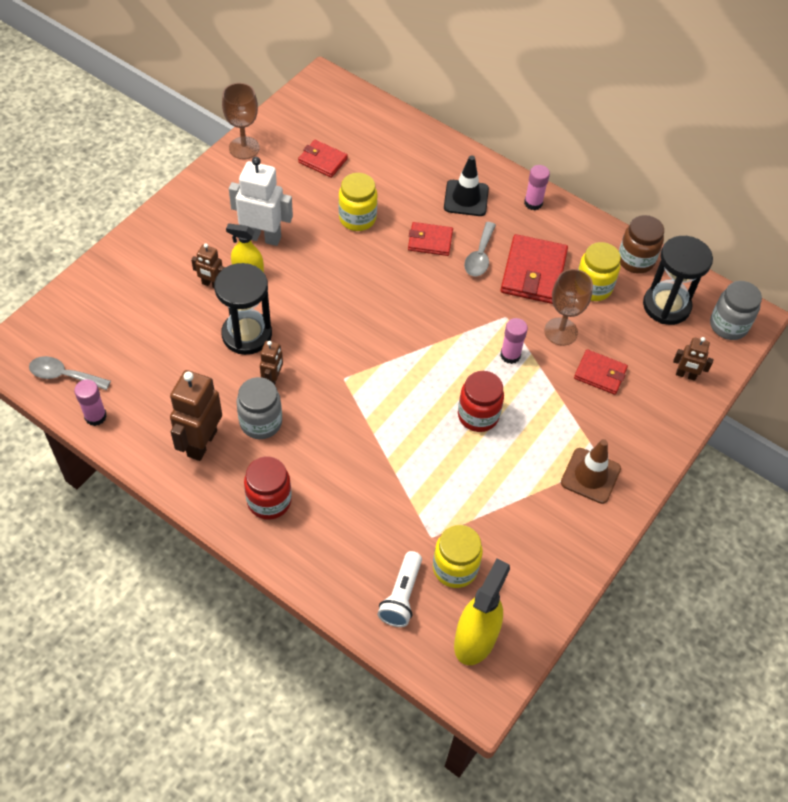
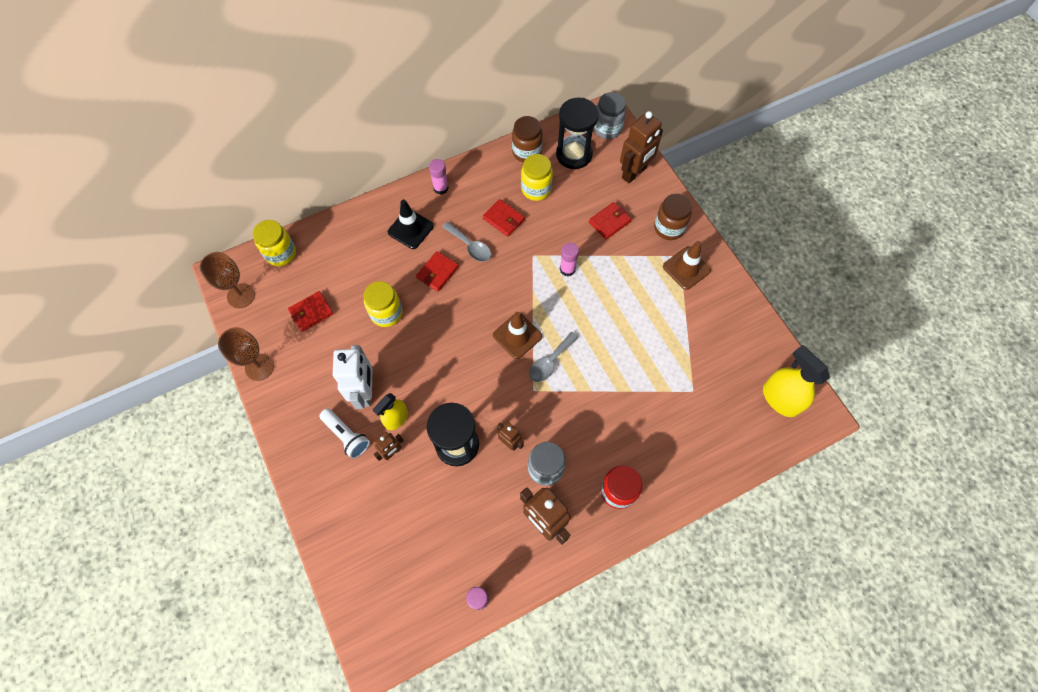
camera: 60 degrees left, 10 degrees up
grey spoon [29,356,111,390] -> grey spoon moved to [529,332,579,382]
white robot [229,157,293,246] -> white robot turned 135 degrees clockwise [333,345,373,409]
white flashlight [378,551,422,627] -> white flashlight moved to [320,408,370,459]
yellow jar [433,525,483,588] -> yellow jar moved to [253,220,296,266]
red jar [458,371,504,432] -> none
red wallet [501,234,568,304] -> red wallet [483,199,525,237], size x0.60
brown goblet [544,269,593,346] -> brown goblet moved to [200,252,255,308]
brown robot [673,337,713,381] -> brown robot [620,111,663,183], size x1.85
none -> brown traffic cone [493,312,542,359]
none -> brown jar [654,194,692,240]

